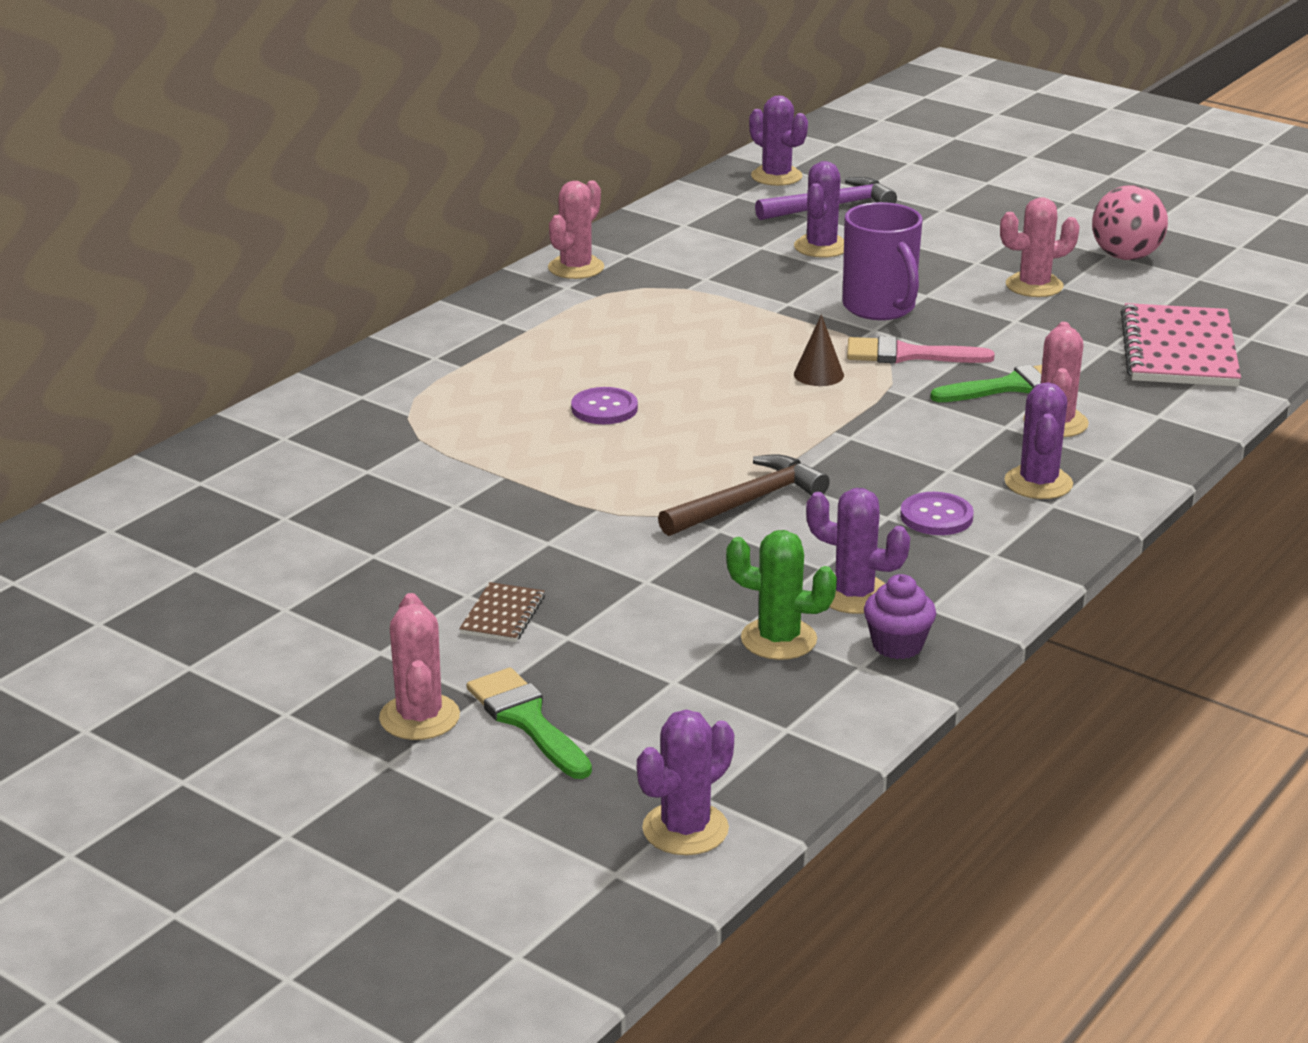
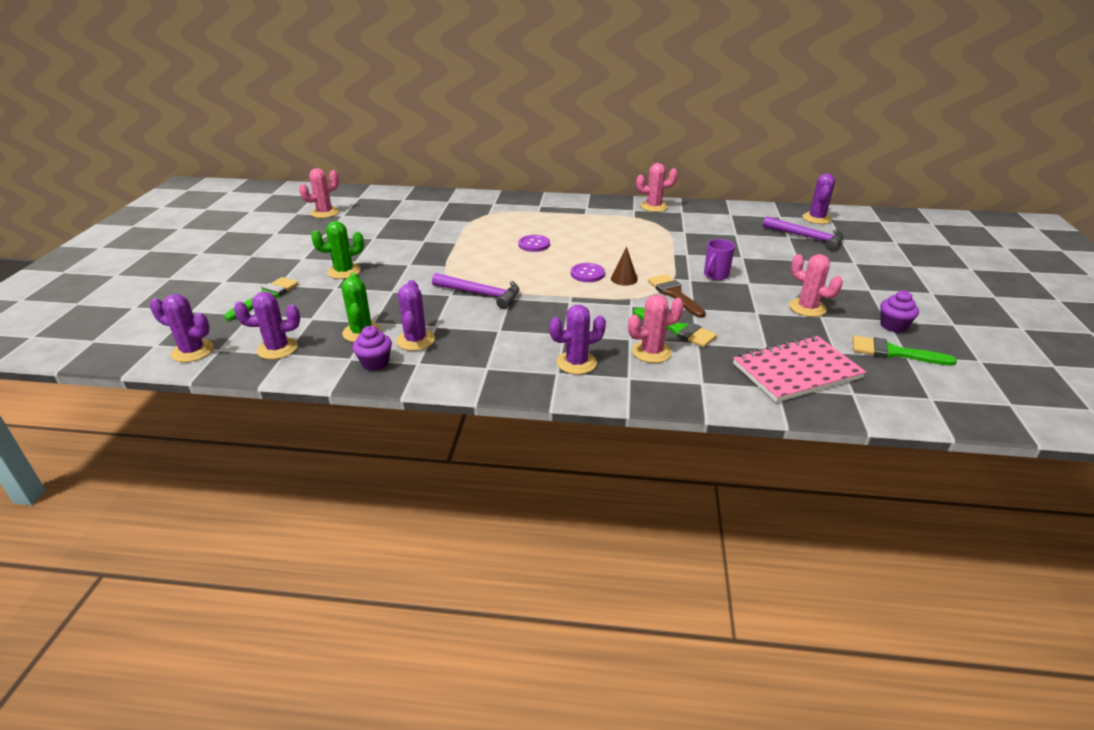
camera: 60 degrees right, 5 degrees up
pink cactus [379,593,460,740] -> pink cactus moved to [299,168,339,218]
brown notebook [459,582,545,642] -> green cactus [311,221,364,279]
brown hammer [658,454,830,536] -> purple hammer [432,273,519,309]
purple cactus [794,161,844,258] -> purple cactus moved to [234,291,300,360]
purple mug [842,202,923,320] -> purple mug [704,239,735,280], size x0.61
pink brush [847,336,994,363] -> brown brush [648,274,706,318]
purple button [900,492,974,535] -> purple button moved to [571,263,605,282]
pink ball [1092,185,1168,260] -> purple cupcake [880,291,919,333]
none -> green brush [853,335,957,366]

